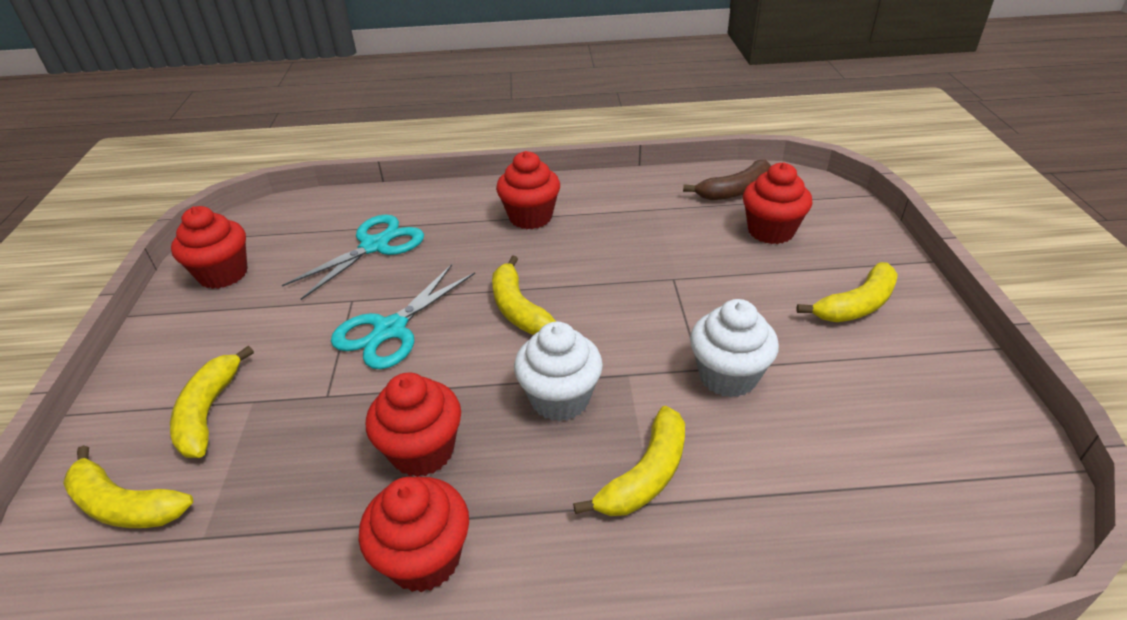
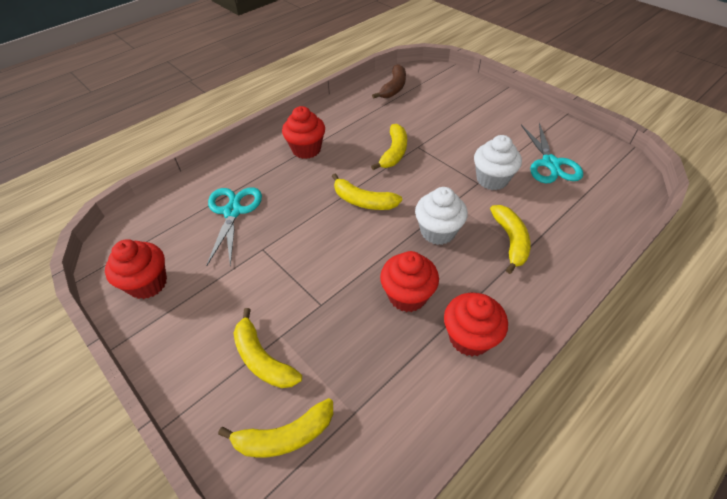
camera: 40 degrees left, 10 degrees up
turquoise scissors [331,264,475,369] -> turquoise scissors moved to [521,123,583,183]
red cupcake [743,162,813,244] -> none
yellow banana [796,262,898,322] -> yellow banana moved to [371,124,407,170]

